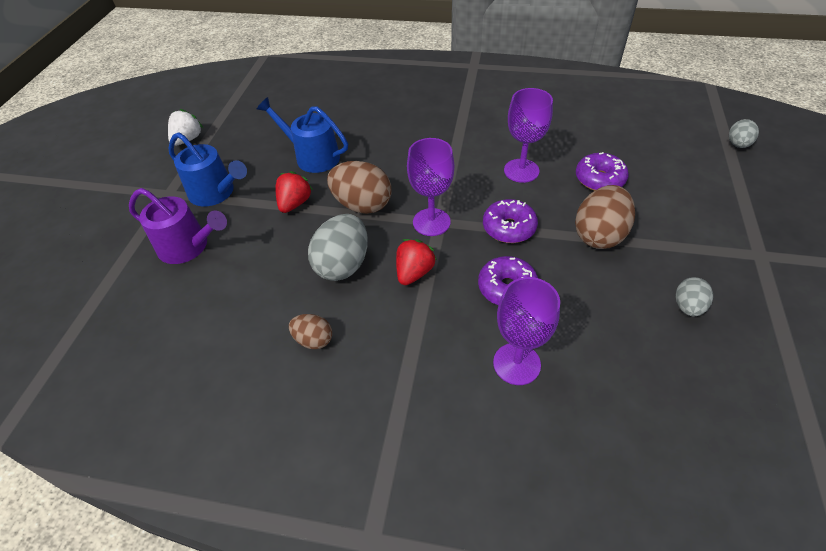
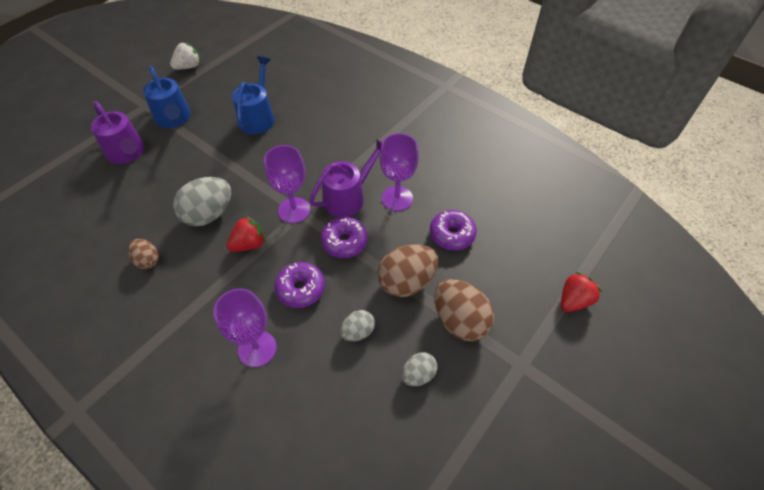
camera: 25 degrees right, 5 degrees up
blue watering can [257,97,348,173] -> blue watering can turned 45 degrees clockwise [232,56,275,134]
red strawberry [276,171,313,213] -> red strawberry moved to [561,271,602,312]
brown egg [327,161,391,214] -> brown egg moved to [434,279,494,341]
grey egg [729,119,759,148] -> grey egg moved to [340,310,375,341]
none -> purple watering can [309,139,382,217]

